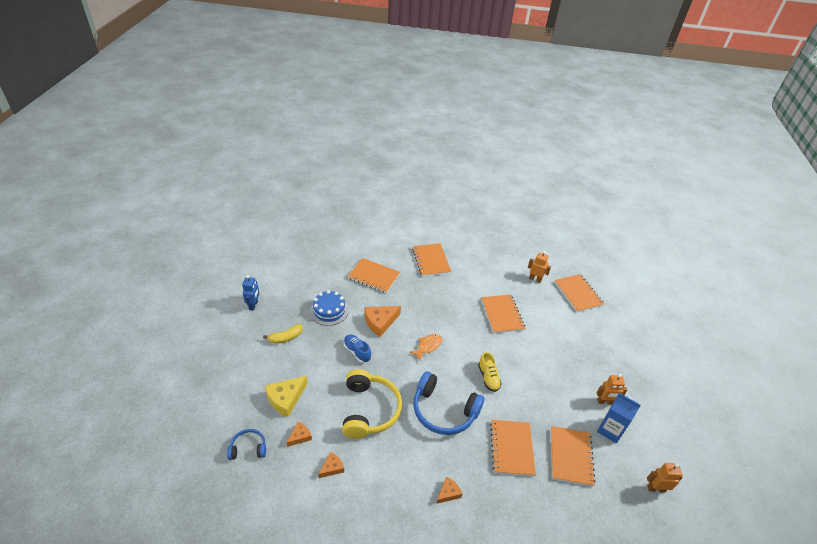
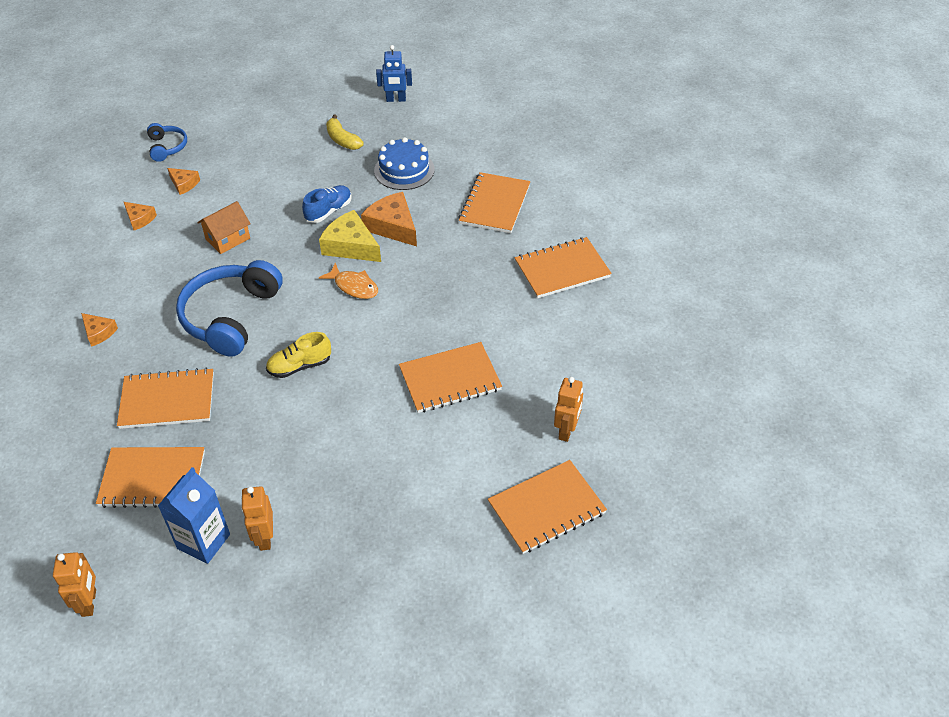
camera: 85 degrees right, 5 degrees up
yellow cheese [265,376,307,417] -> yellow cheese moved to [319,210,381,262]
yellow headphones [342,369,402,439] -> orange house [197,201,251,254]

